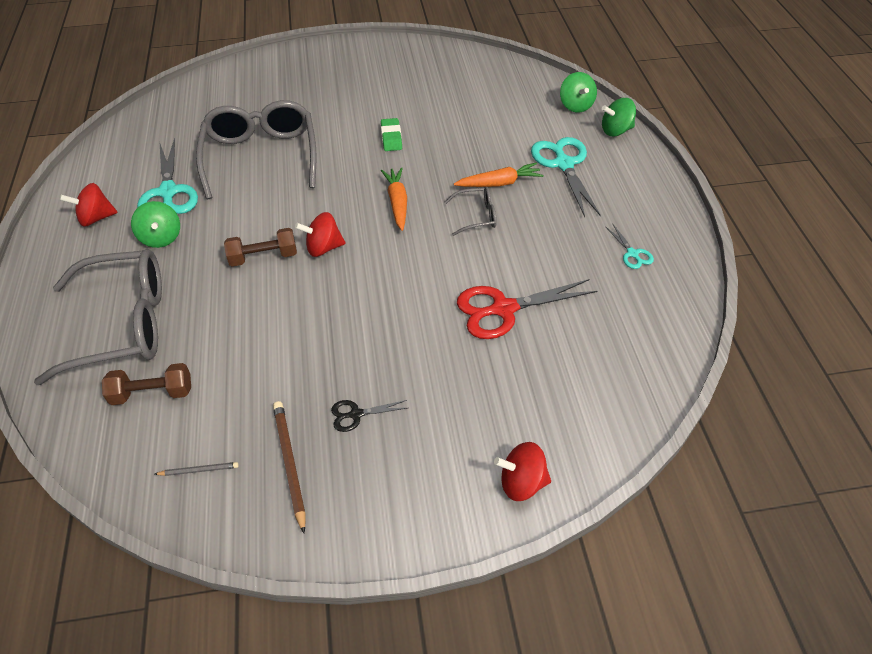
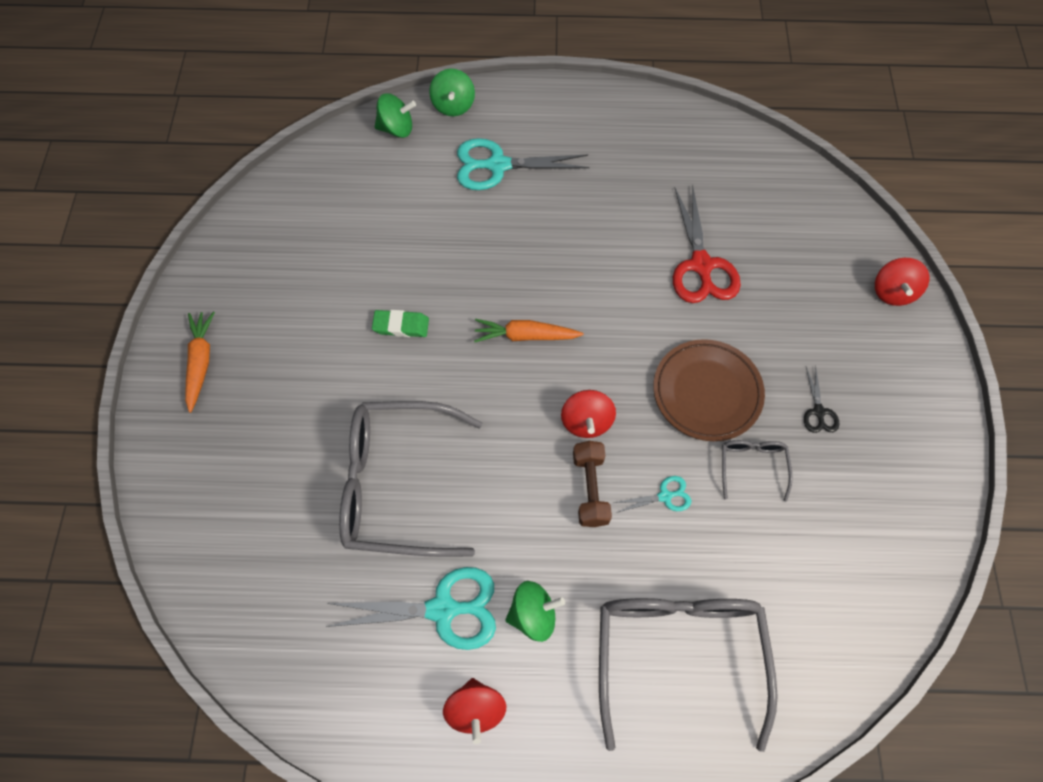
camera: 80 degrees left, 15 degrees up
brown dumbbell [102,363,191,405] -> none
grey pencil [155,462,239,476] -> none
brown pencil [273,401,306,533] -> none
grey glasses [444,187,497,236] -> grey glasses moved to [722,440,793,502]
orange carrot [454,163,544,187] -> orange carrot moved to [185,312,215,413]
turquoise scissors [605,224,654,269] -> turquoise scissors moved to [614,476,691,513]
none -> brown plate [653,339,765,441]

